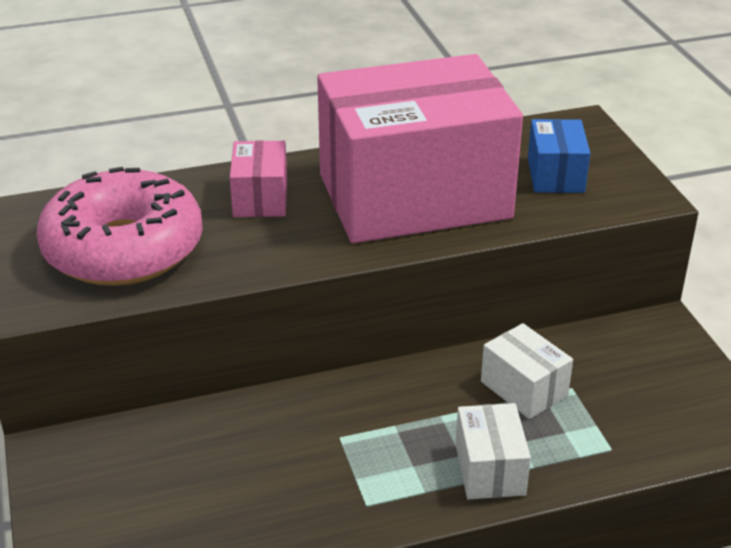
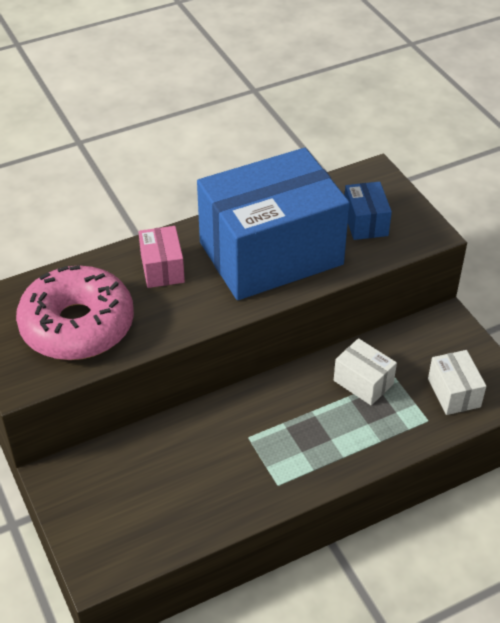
camera: 10 degrees left, 10 degrees up
pink box [317,54,523,243] -> blue box [197,148,350,300]
white box [455,403,531,499] -> white box moved to [428,350,486,415]

